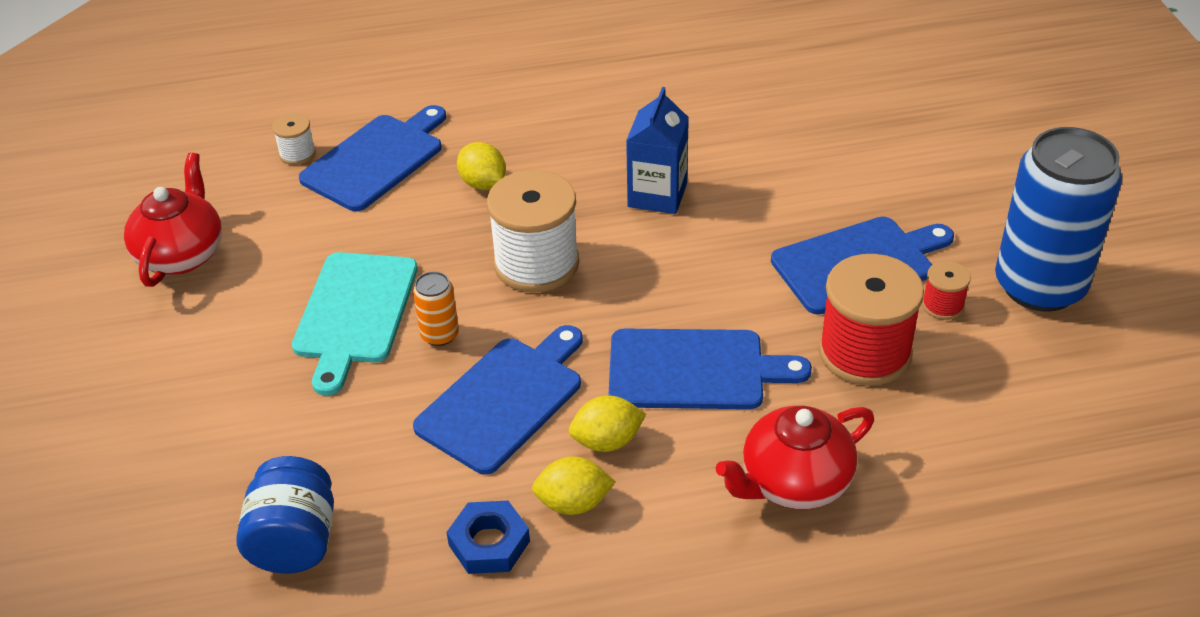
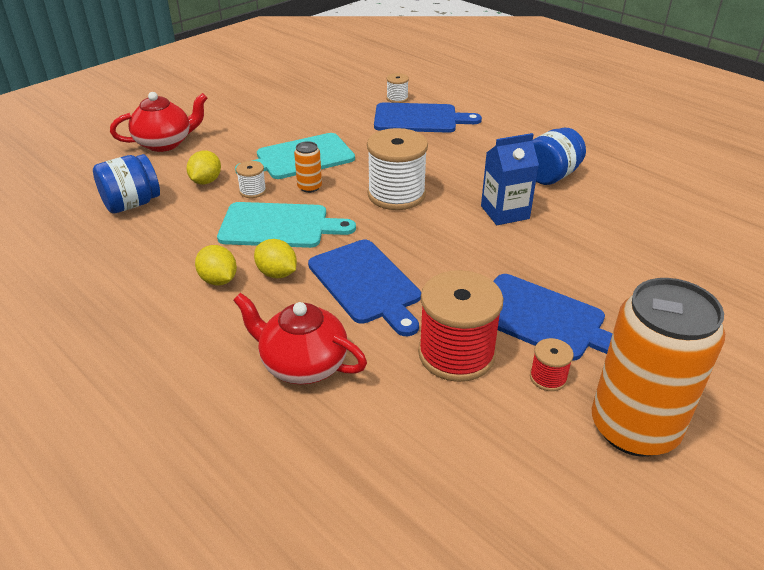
camera: 55 degrees right, 5 degrees down
red teapot [124,152,222,287] -> red teapot moved to [110,92,208,152]
blue cutting board [413,325,583,475] -> turquoise cutting board [217,202,356,248]
blue nut [447,501,530,574] -> none
yellow lemon [457,142,506,190] -> yellow lemon moved to [186,151,221,185]
blue can [995,127,1122,312] -> orange can [592,278,725,457]
none -> white spool [236,161,266,198]
none -> blue jar [533,127,586,185]

